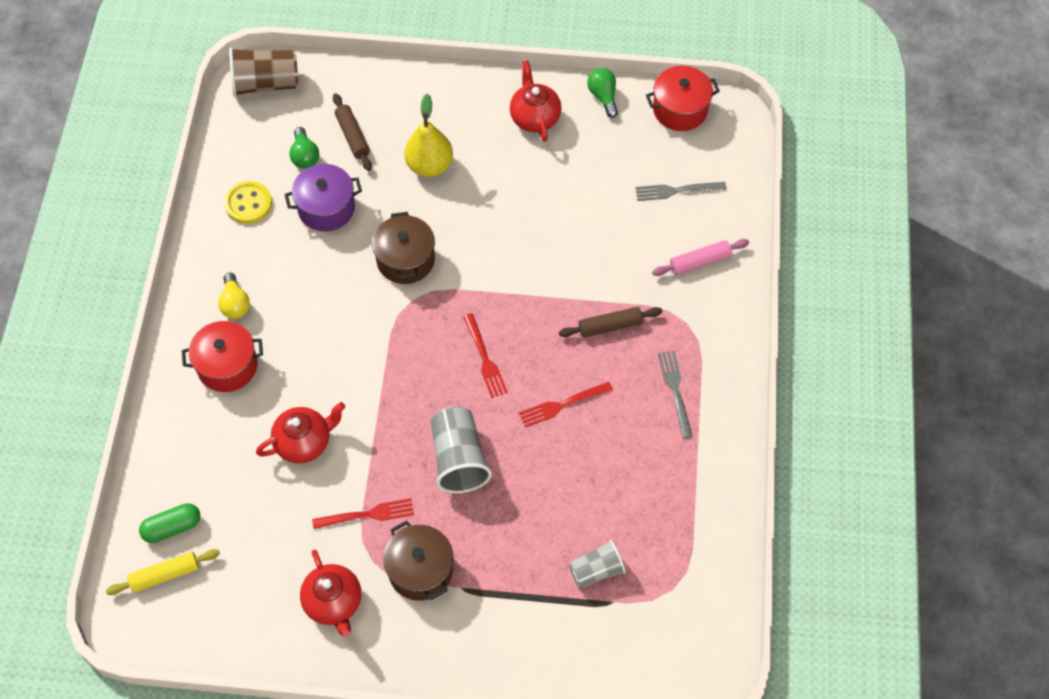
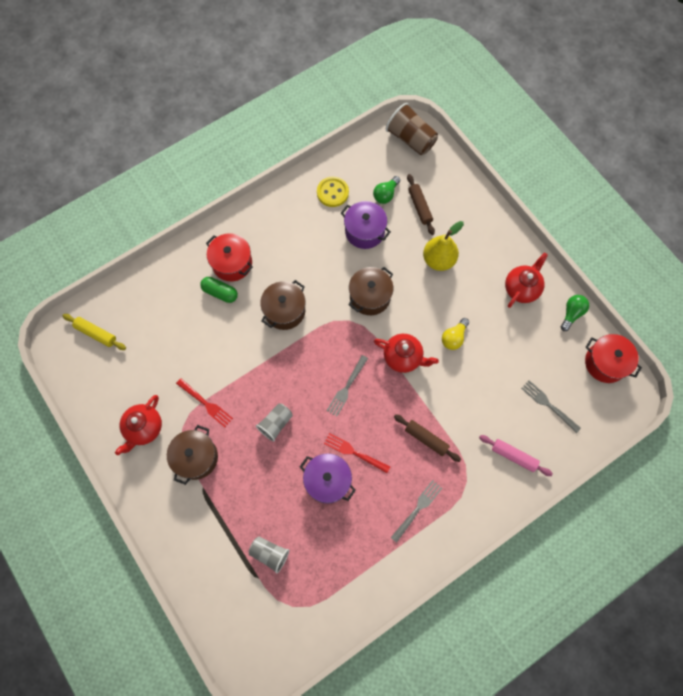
camera: 50 degrees right, 10 degrees up
green capsule [139,503,200,543] -> green capsule moved to [200,277,238,303]
yellow light bulb [218,273,250,319] -> yellow light bulb moved to [442,318,469,350]
red teapot [256,402,345,464] -> red teapot moved to [374,334,439,373]
brown rolling pin [333,93,372,171] -> brown rolling pin turned 45 degrees counterclockwise [407,174,435,235]
grey cup [431,407,492,493] -> grey cup [256,403,293,442], size x0.64
red fork [463,313,508,398] -> grey fork [327,355,368,417]
none -> brown pot [260,280,306,330]
none -> purple pot [300,453,356,504]

